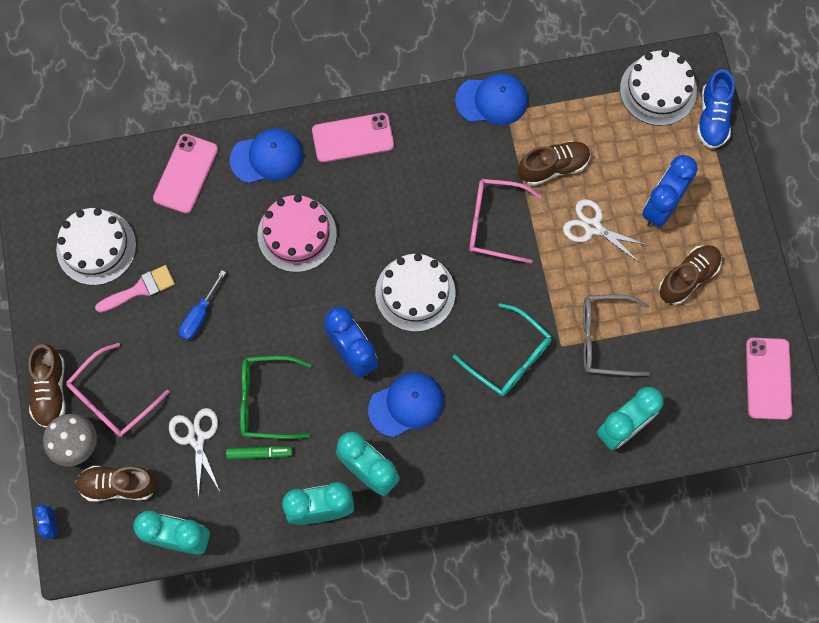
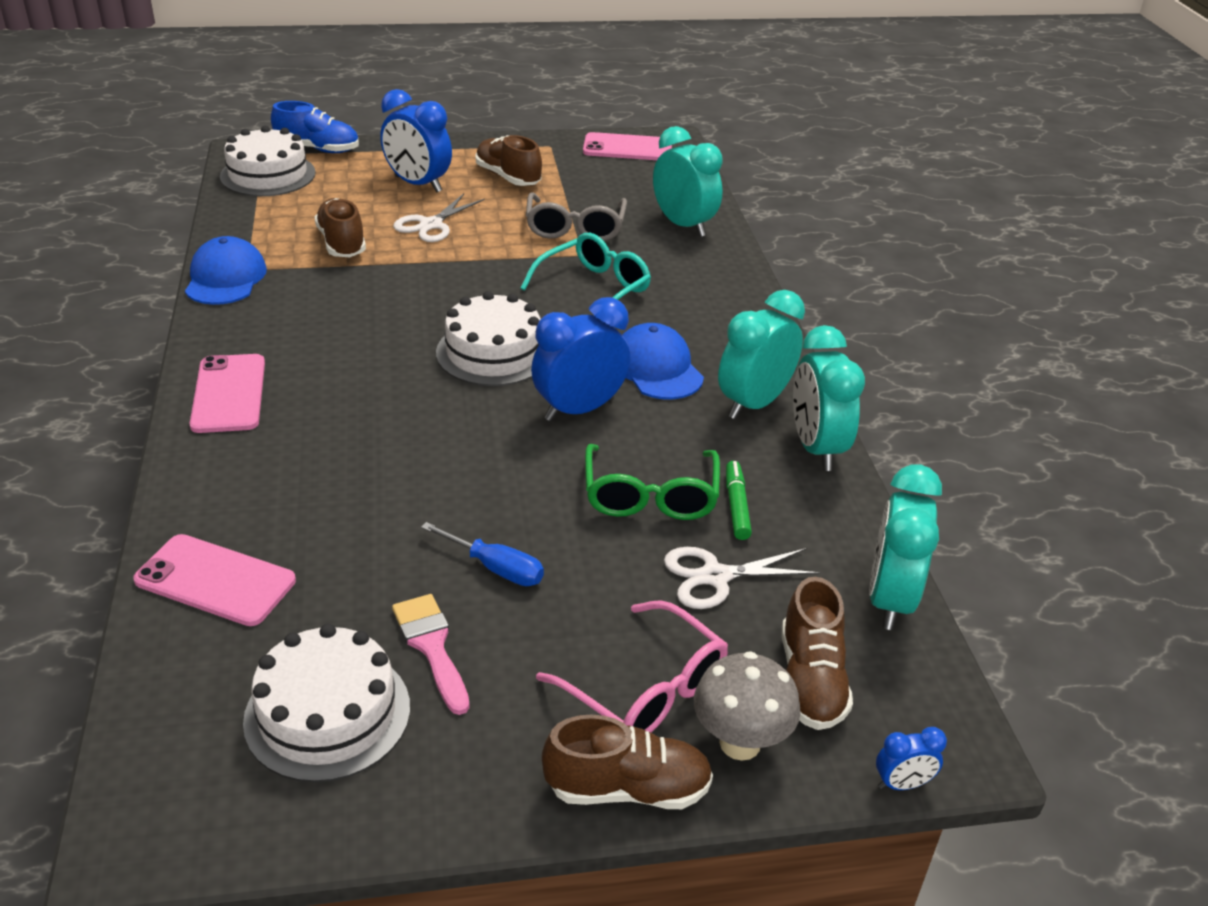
camera: 90 degrees left, 35 degrees down
blue cap [230,129,303,183] -> none
pink cake [258,195,337,272] -> none
pink glasses [469,179,542,264] -> none

